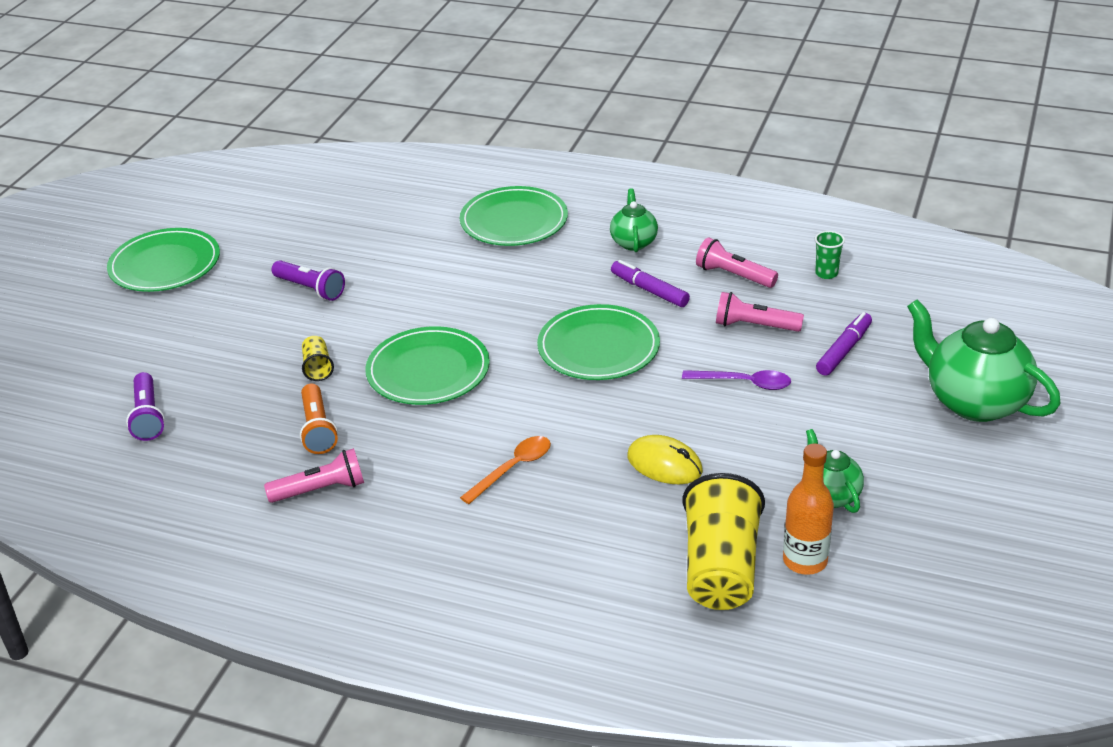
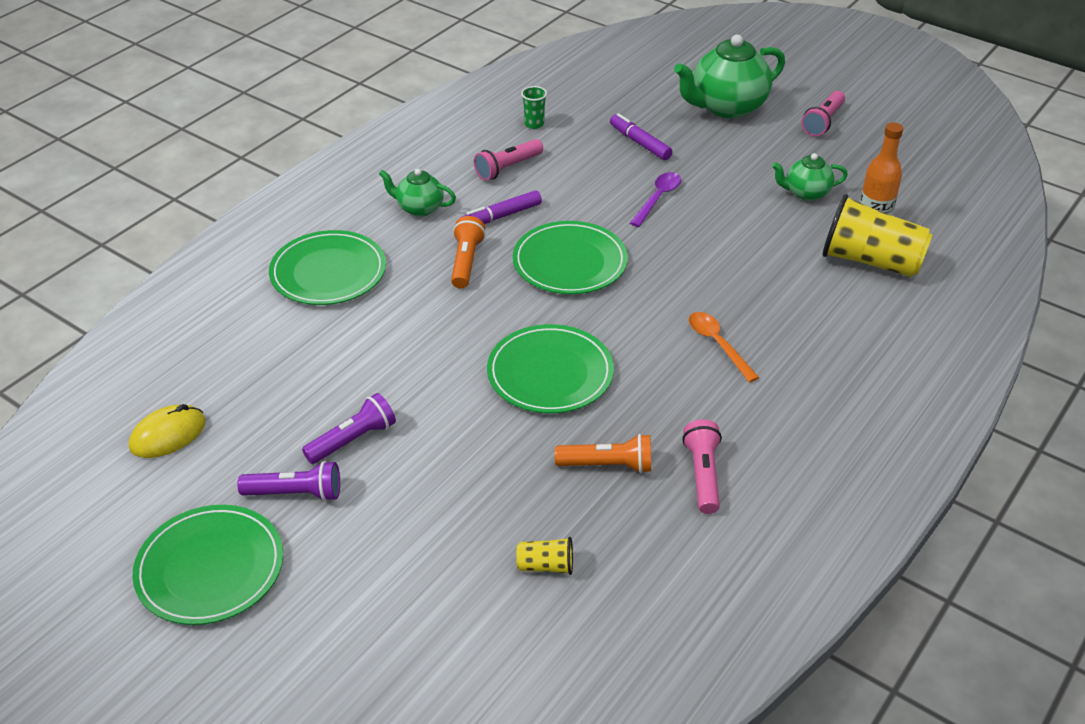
camera: 75 degrees left, 5 degrees up
purple flashlight [126,372,165,441] -> purple flashlight moved to [237,461,340,502]
yellow cup [302,336,334,381] -> yellow cup moved to [516,537,573,575]
yellow mouse [627,435,703,484] -> yellow mouse moved to [129,404,206,458]
pink flashlight [716,292,804,332] -> pink flashlight moved to [801,91,845,136]
none -> orange flashlight [451,216,486,288]

